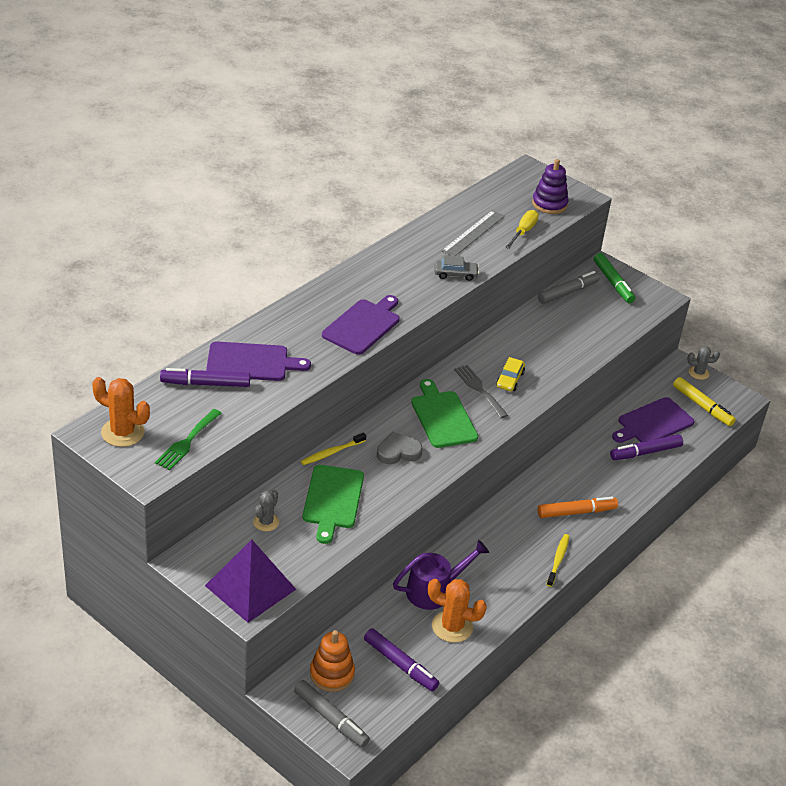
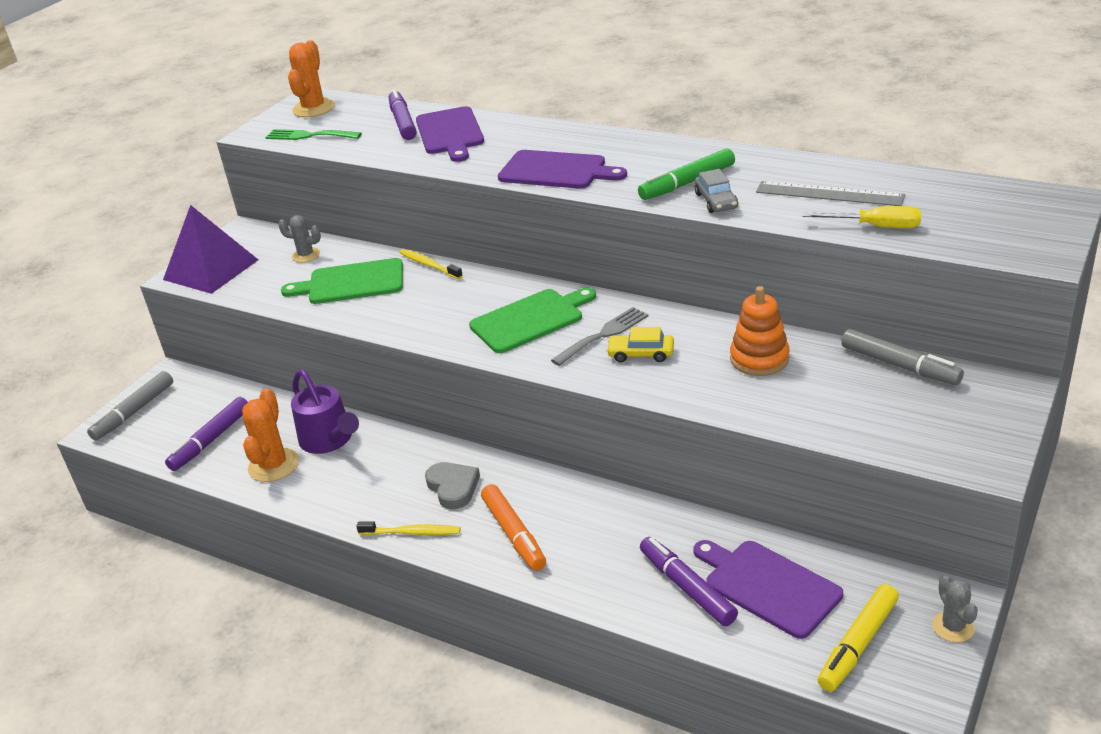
camera: 85 degrees right, 5 degrees down
orange stacking toy [310,630,355,692] -> orange stacking toy moved to [730,286,790,376]
grey heart [377,432,423,464] -> grey heart moved to [425,462,480,509]
purple stacking toy [532,159,569,214] -> none
green marker [594,253,635,303] -> green marker moved to [638,148,735,200]

